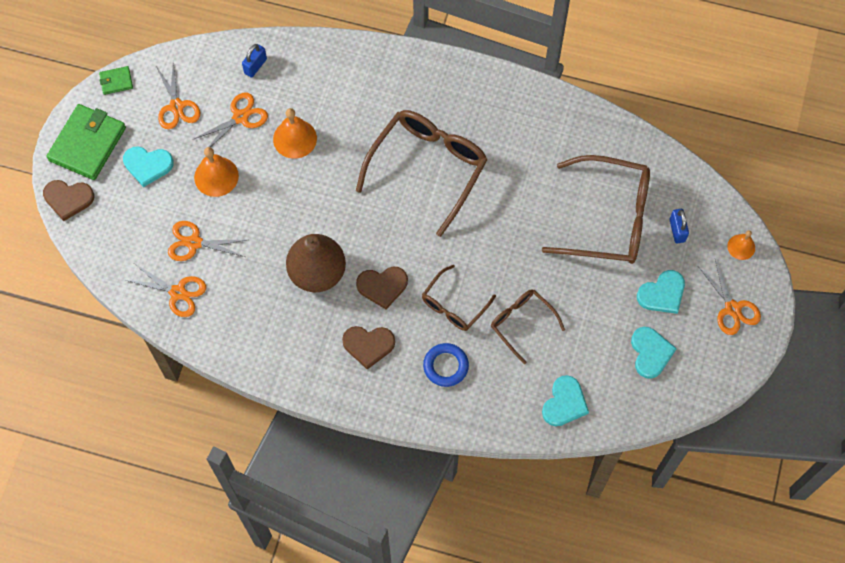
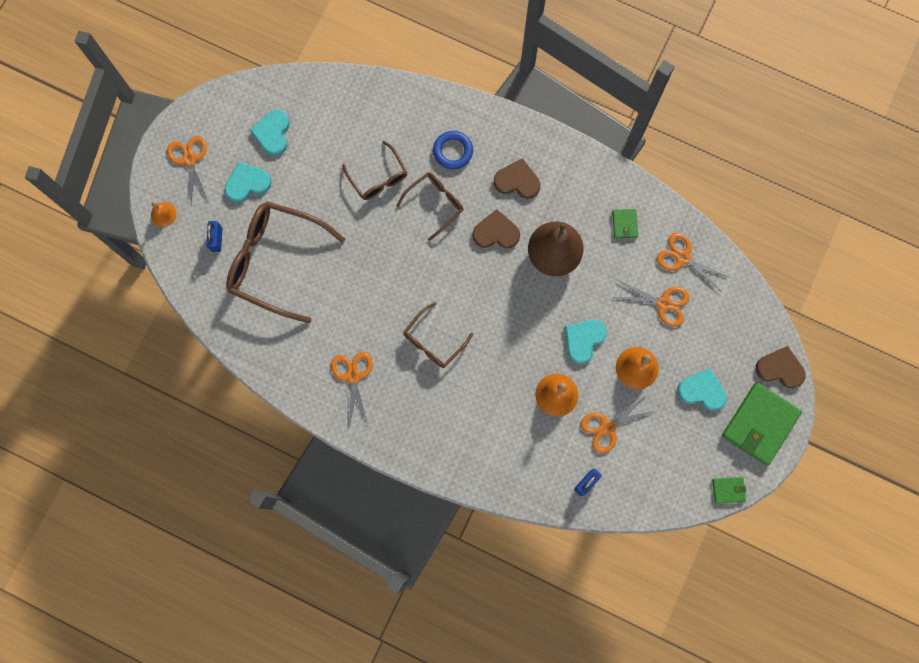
camera: 170 degrees left, 10 degrees up
orange scissors [156,62,200,129] -> orange scissors moved to [331,352,373,428]
brown glasses [356,110,487,237] -> brown glasses [404,302,473,368], size x0.54
turquoise heart [542,375,589,426] -> turquoise heart moved to [565,319,607,364]
none -> green wallet [612,209,638,238]

